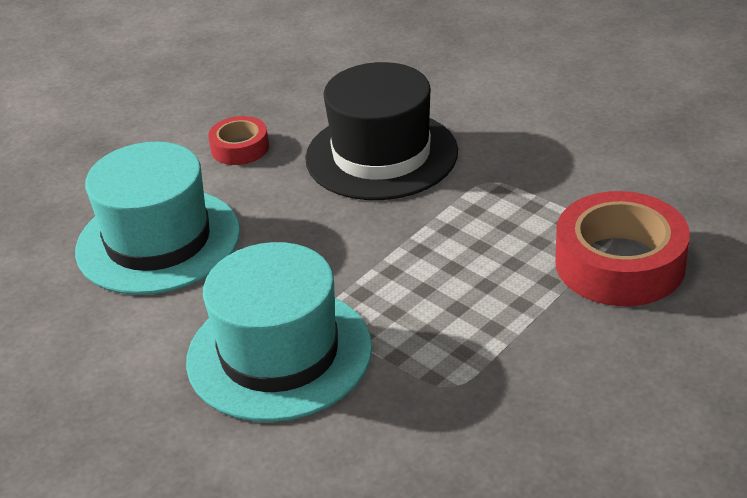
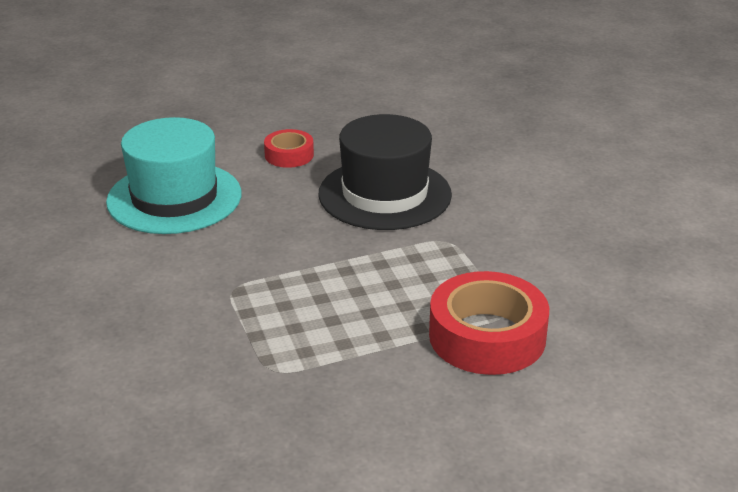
camera: 25 degrees right, 5 degrees down
turquoise hat [186,242,372,422] -> none

